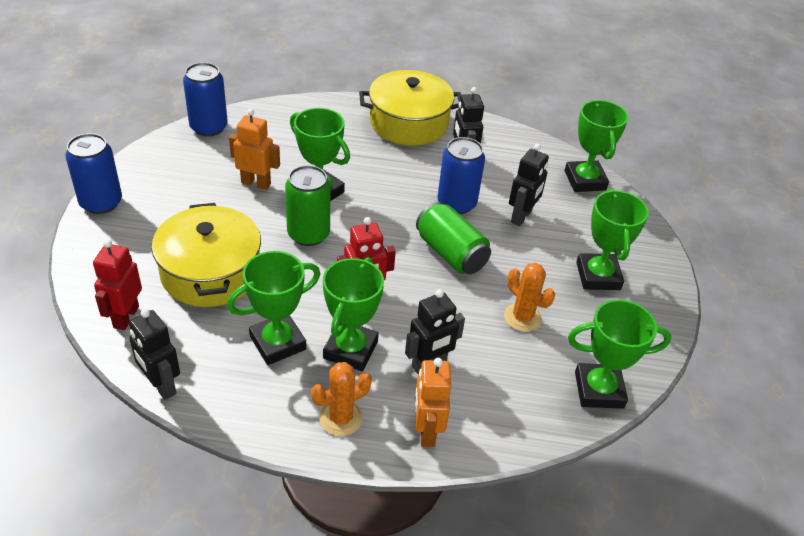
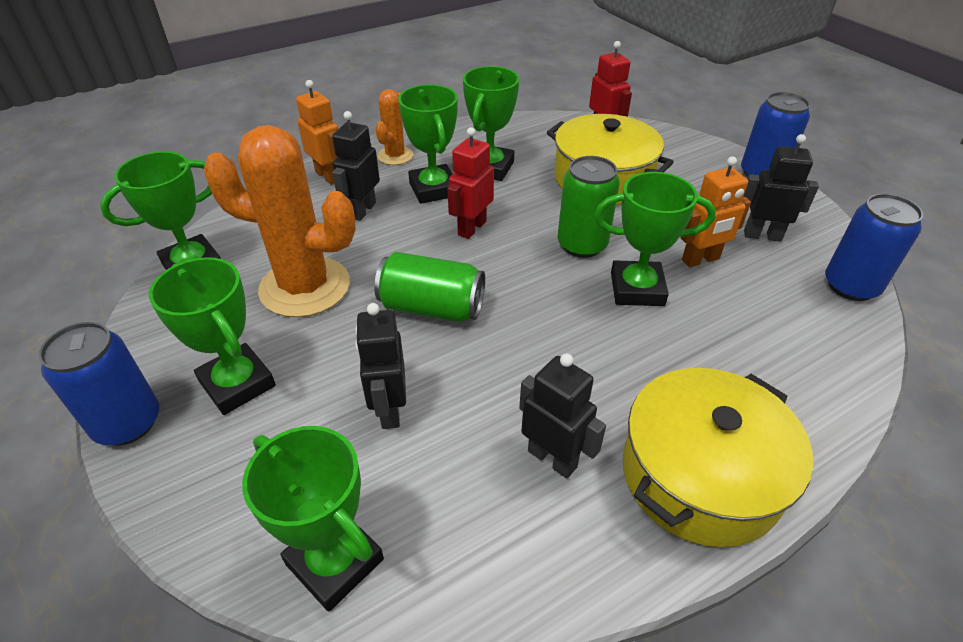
camera: 145 degrees right, 0 degrees up
black robot [129,309,180,400] -> black robot moved to [743,134,819,242]
blue can [437,137,485,214] -> blue can moved to [39,322,159,445]
orange cactus [504,263,555,332] -> orange cactus [204,125,356,317], size x1.96

